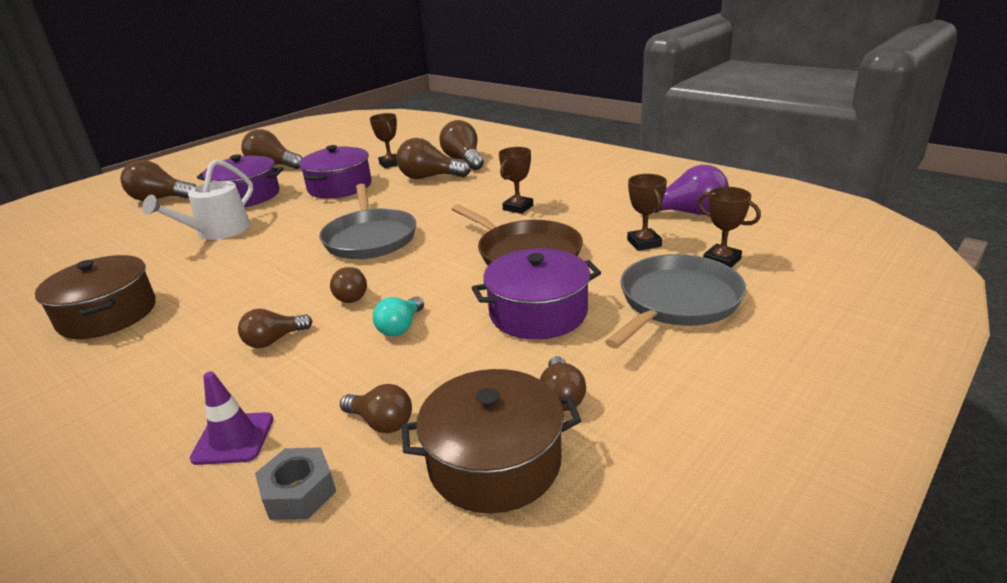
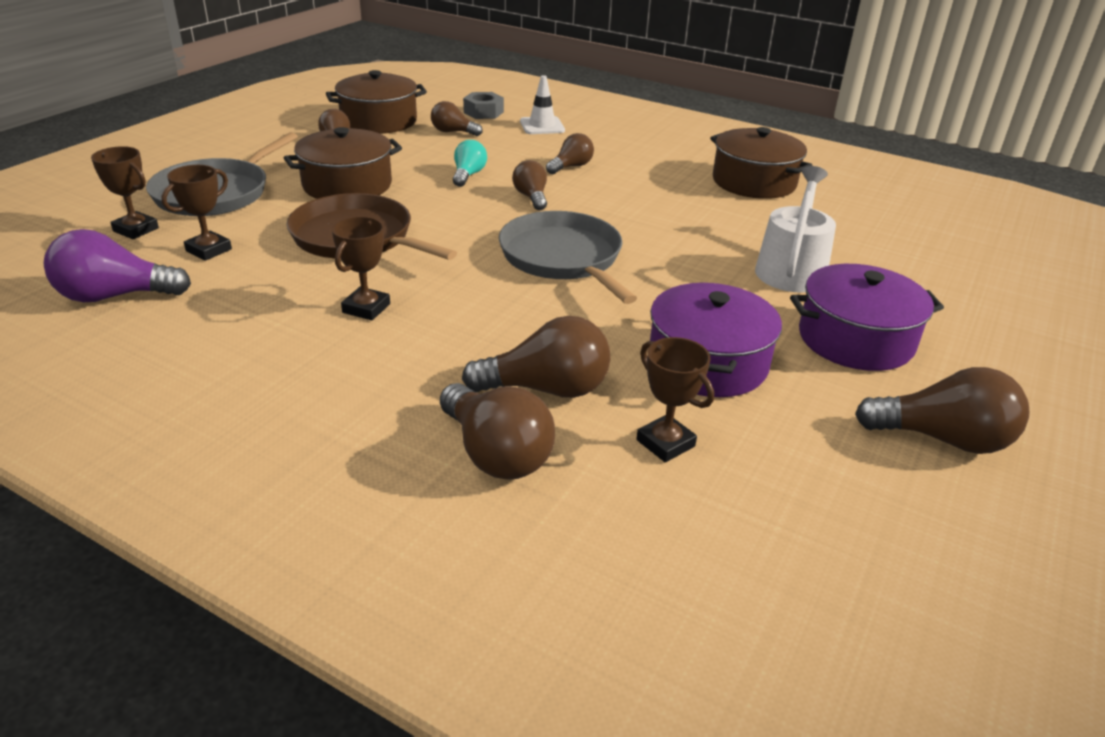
camera: 165 degrees right, 5 degrees up
brown light bulb [120,160,197,201] -> none
purple traffic cone [190,372,274,465] -> white traffic cone [520,75,565,134]
purple pot [472,248,601,340] -> brown pot [284,127,402,199]
brown trophy [627,174,667,251] -> brown trophy turned 60 degrees clockwise [161,165,232,261]

